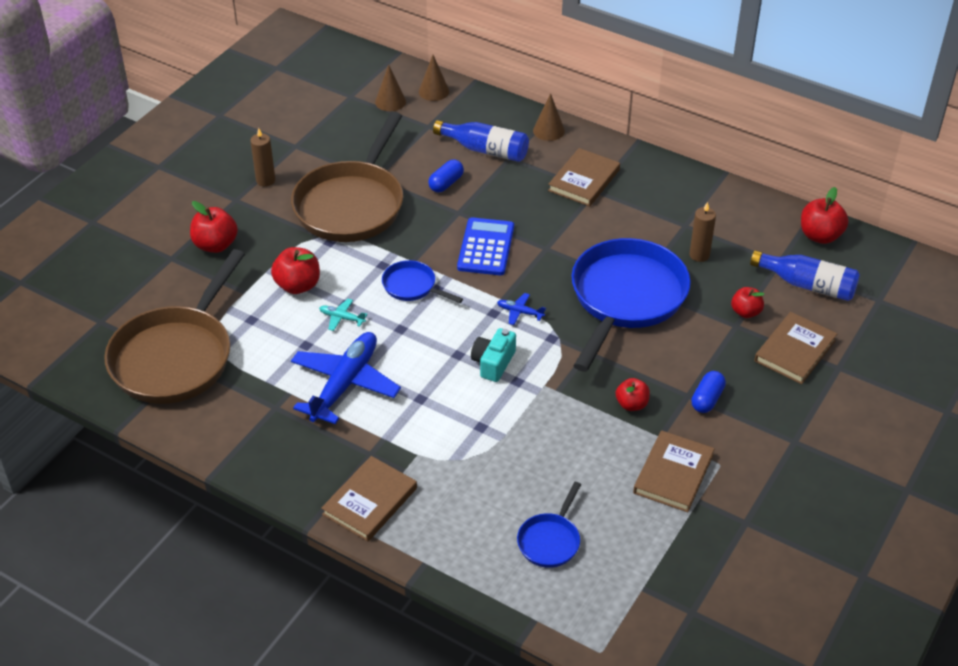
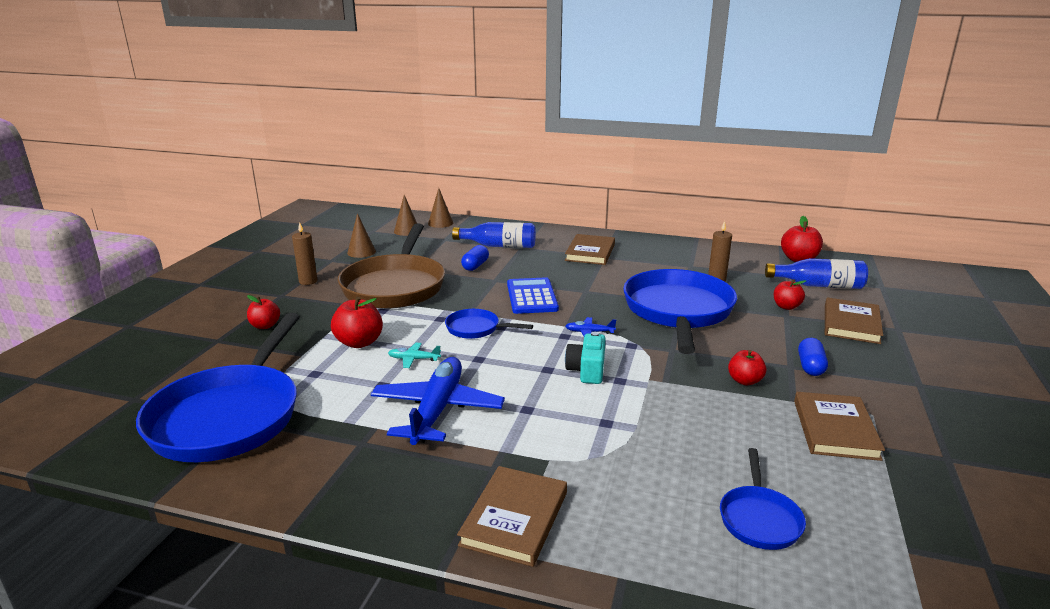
camera: 15 degrees left, 20 degrees down
brown pan [104,249,245,404] -> blue pan [136,313,300,462]
red apple [190,201,238,253] -> red apple [247,295,280,329], size x0.66
brown cone [533,93,565,141] -> brown cone moved to [347,213,376,258]

